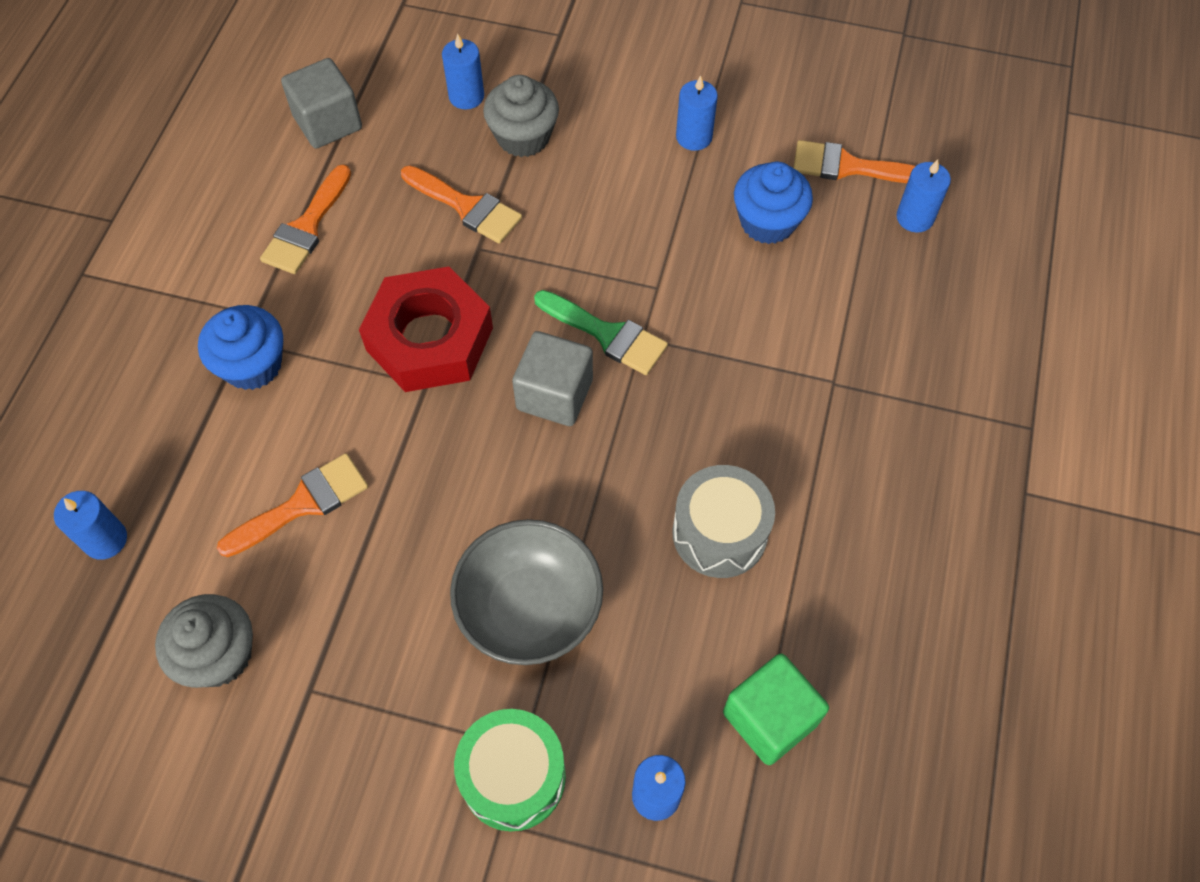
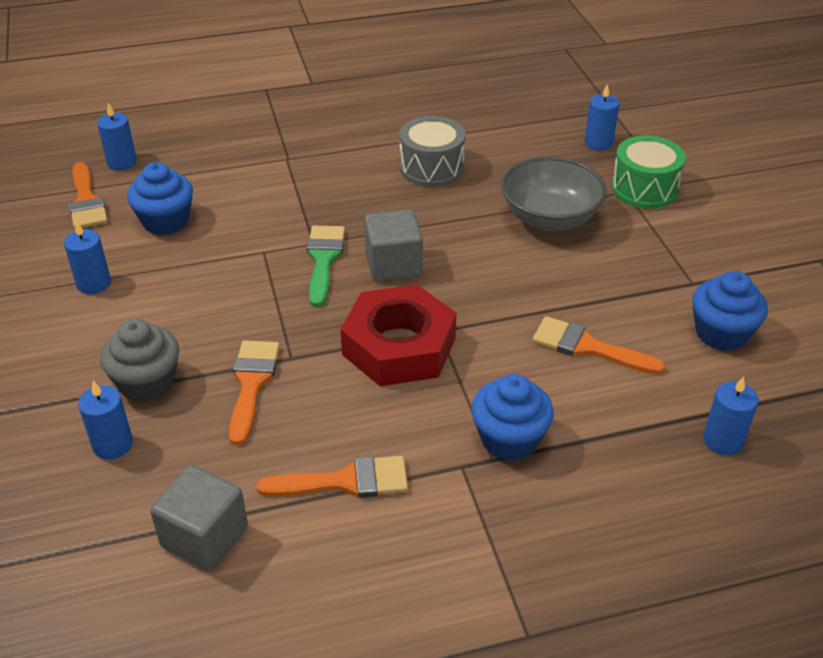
camera: 120 degrees left, 20 degrees down
grey cupcake [155,594,253,688] -> blue cupcake [692,271,768,351]
green cube [723,654,829,765] -> none

